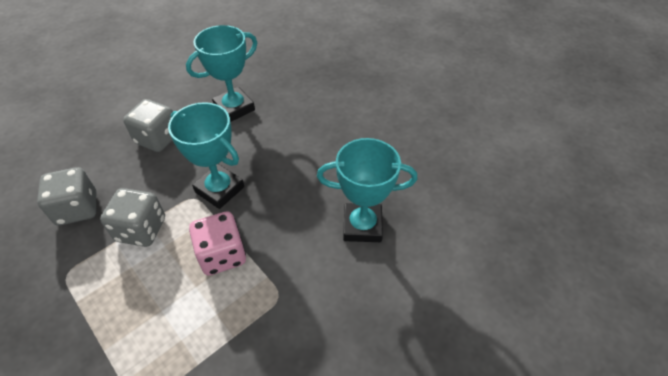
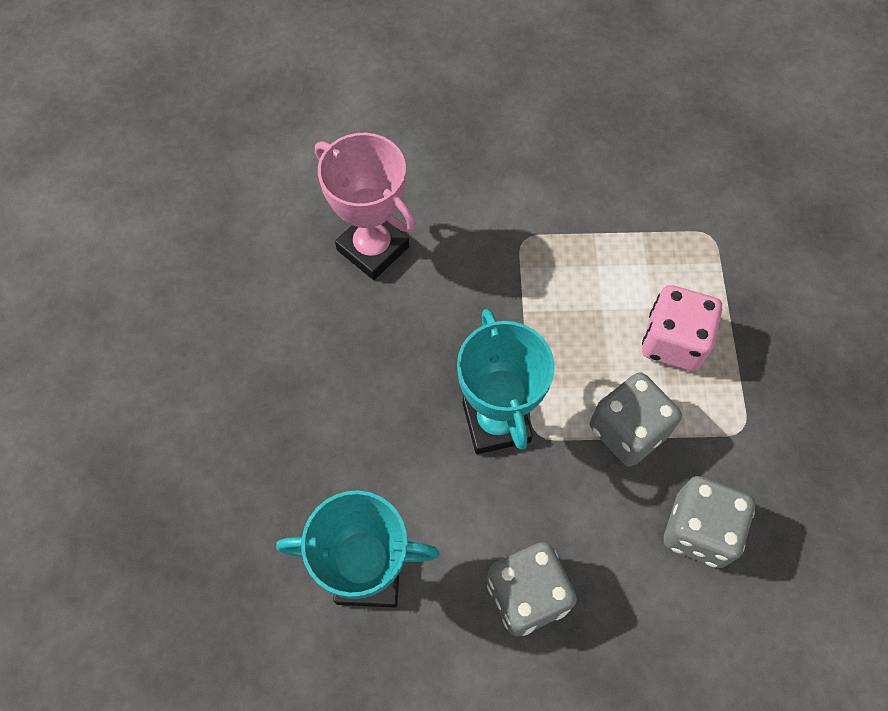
camera: 140 degrees left, 15 degrees up
pink dice [189,211,246,276] -> pink dice moved to [642,285,722,371]
turquoise trophy [317,138,417,242] -> pink trophy [315,133,416,280]

